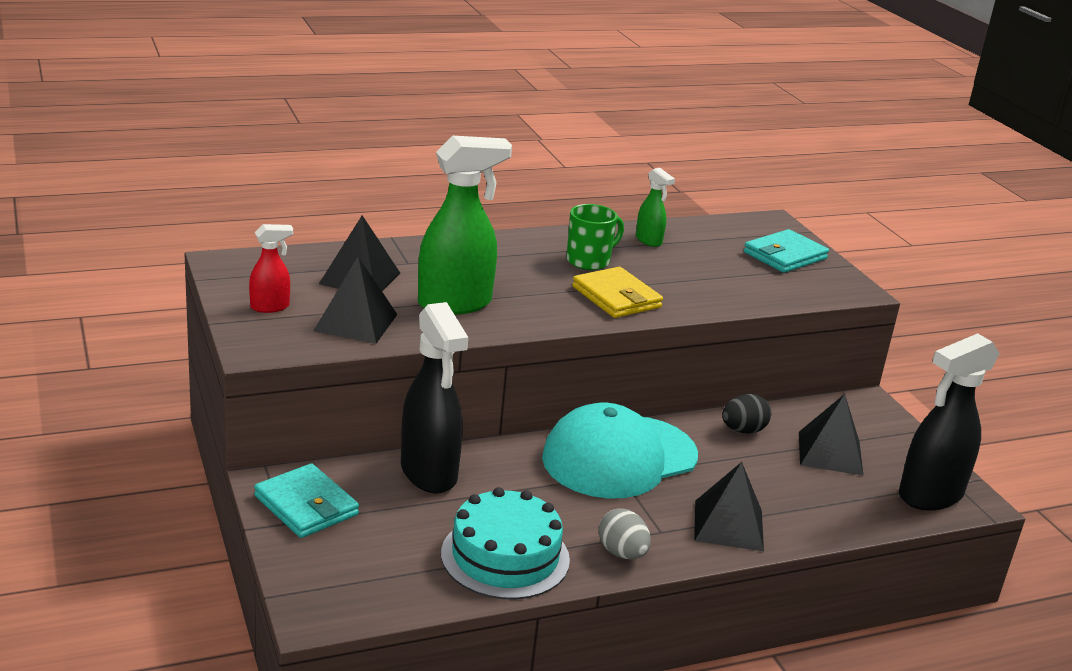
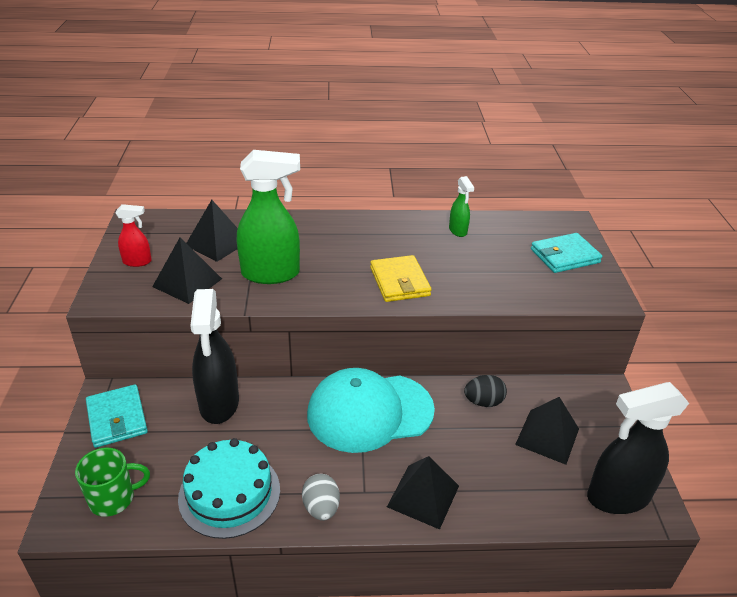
camera: 20 degrees right, 10 degrees up
green mug [566,204,624,270] -> green mug moved to [75,448,150,517]

